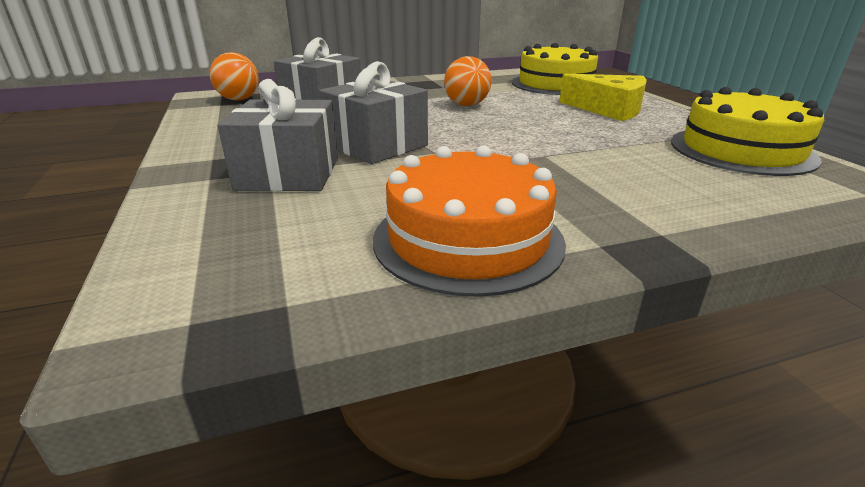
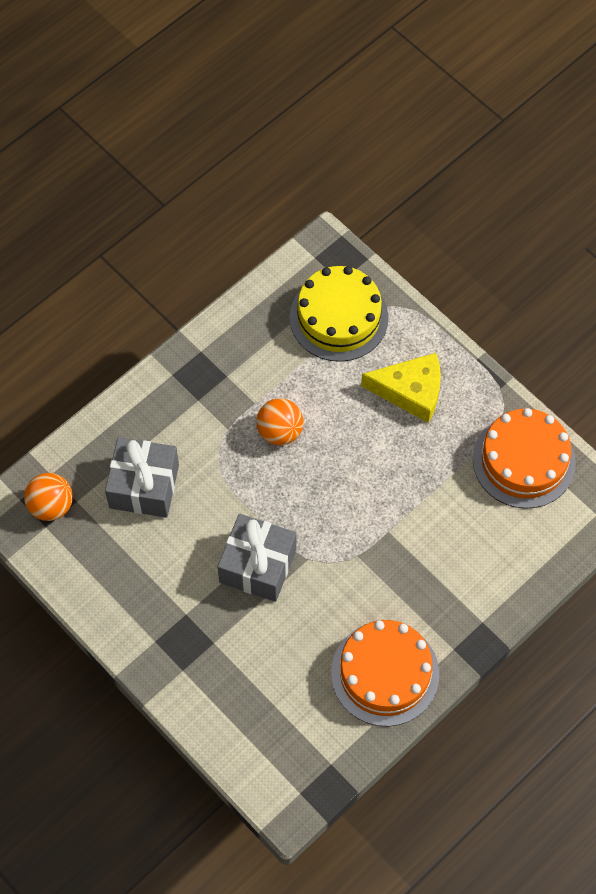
camera: 25 degrees left, 35 degrees up
grey gift [218,79,338,191] -> none
yellow cake [671,87,824,176] -> orange cake [473,408,576,509]

